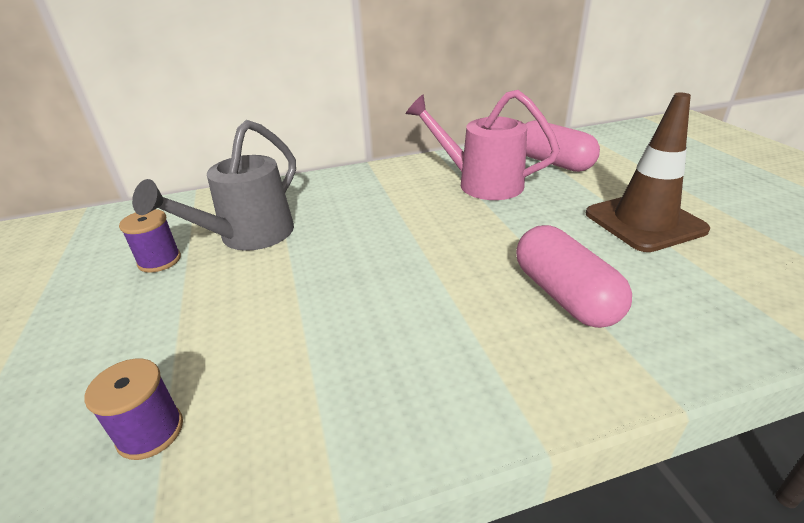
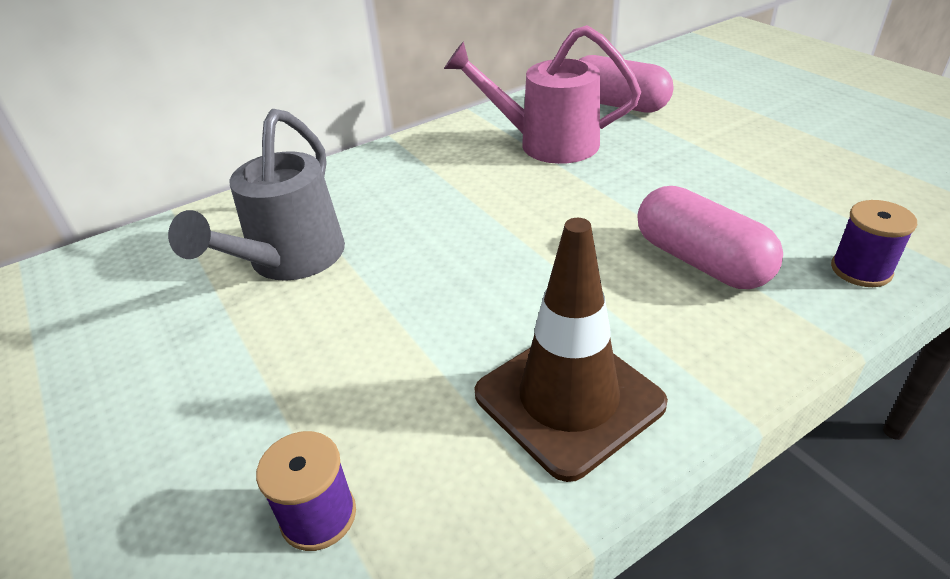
camera: 15 degrees left, 5 degrees up
purple spool [119,209,181,273] -> purple spool moved to [831,200,917,287]
brown traffic cone [586,93,710,252] -> brown traffic cone moved to [474,218,668,482]

